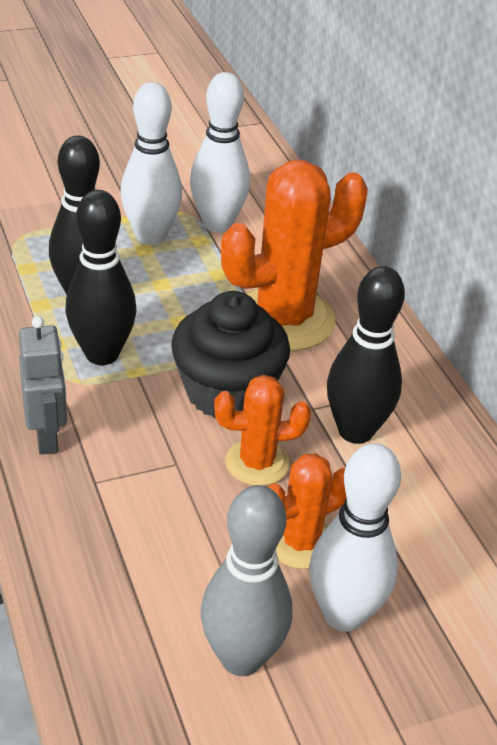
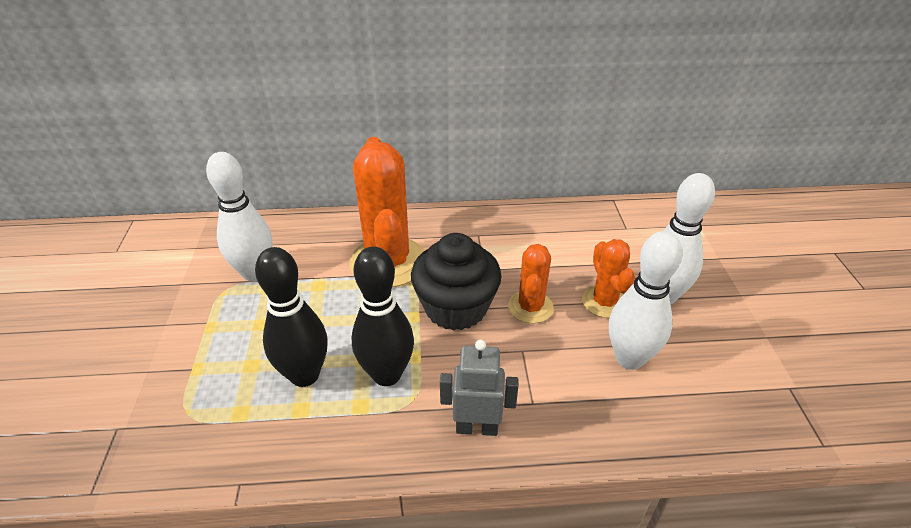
camera: 70 degrees left, 0 degrees up
white bowling pin [120,82,182,245] -> white bowling pin moved to [609,231,683,370]
grey bowling pin [201,485,292,676] -> none
black bowling pin [327,266,405,444] -> none

